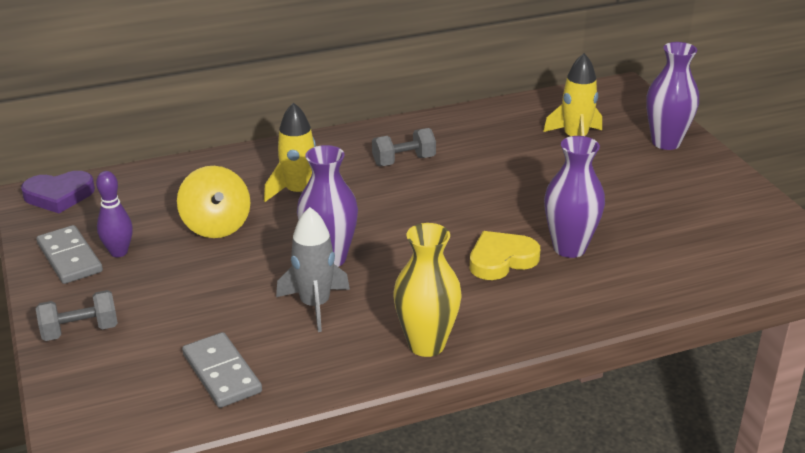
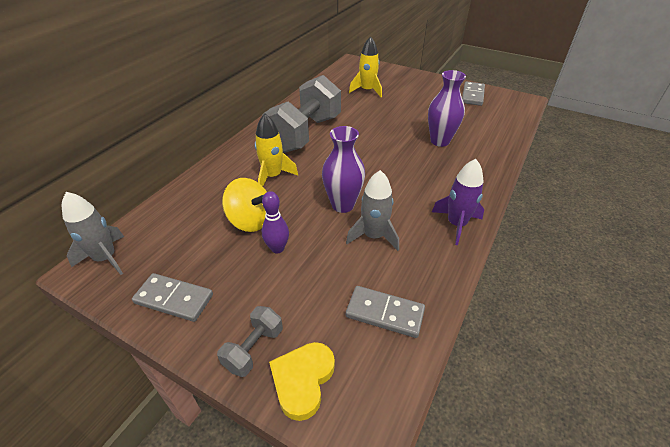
camera: 40 degrees left, 10 degrees up
purple heart [21,171,95,213] -> grey rocket [62,192,124,275]
purple bowling pin [96,171,133,257] -> purple bowling pin moved to [262,191,289,254]
grey dumbbell [372,128,436,166] -> grey dumbbell [262,75,341,153], size x2.24
yellow vase [393,223,461,357] -> purple rocket [432,159,484,245]
yellow heart [470,231,540,280] -> yellow heart moved to [269,342,335,421]
purple vase [646,42,699,150] -> none
none -> grey domino [462,81,485,106]

